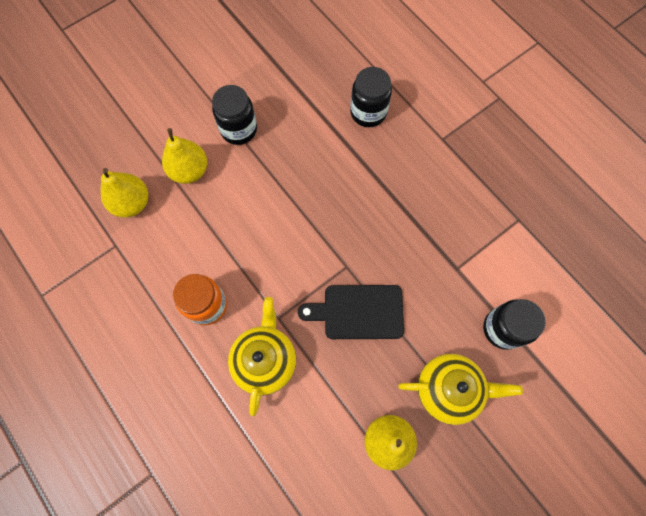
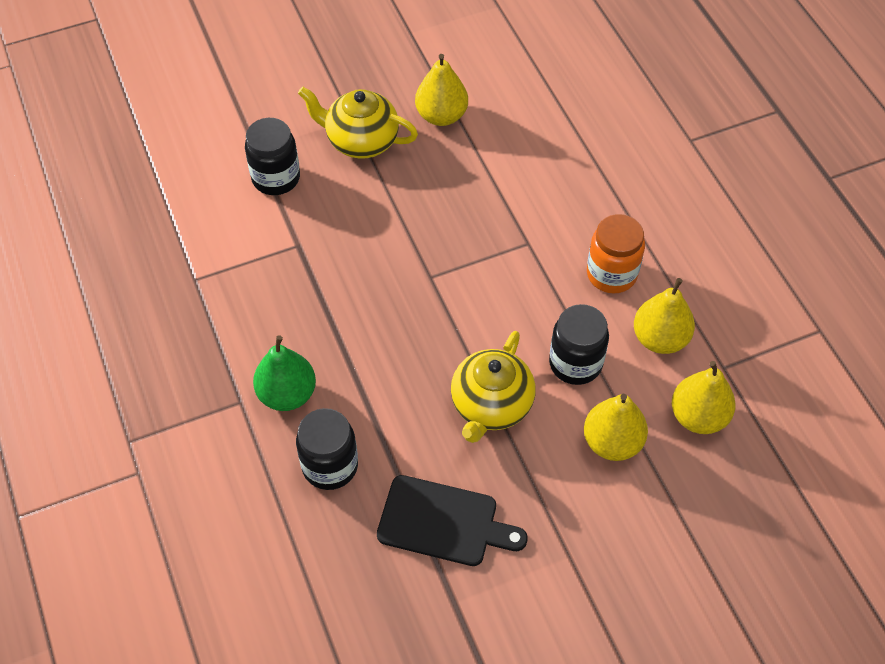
camera: 165 degrees left, 15 degrees down
black jar [212,85,257,145] -> black jar moved to [549,304,609,385]
yellow teapot [228,297,296,417] -> yellow teapot moved to [451,331,536,443]
black cutting board [298,285,404,339] -> black cutting board moved to [377,475,528,566]
none -> green pear [253,336,316,411]
none -> yellow pear [634,278,695,354]

